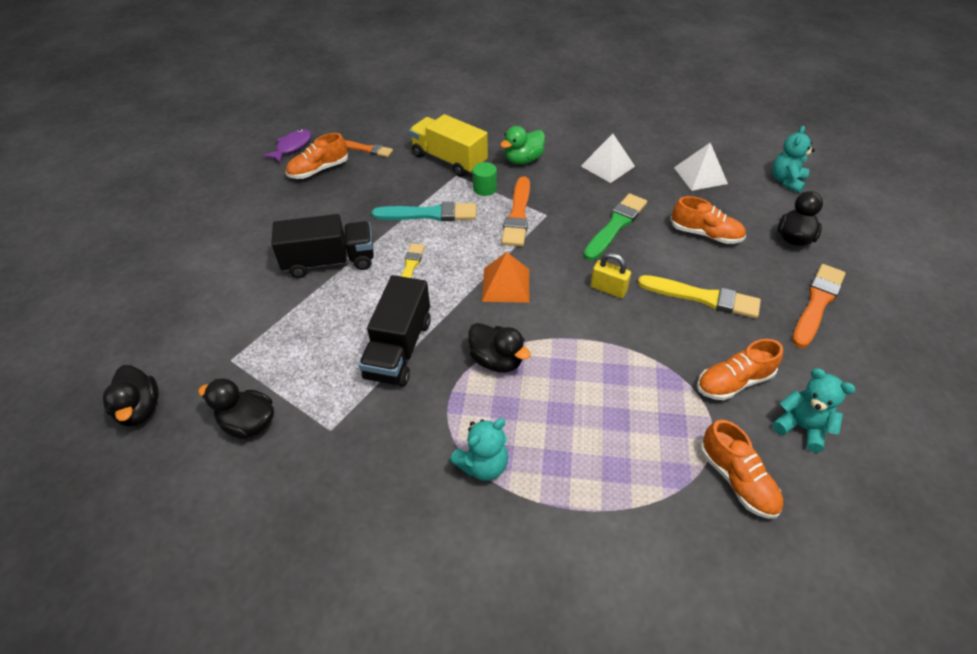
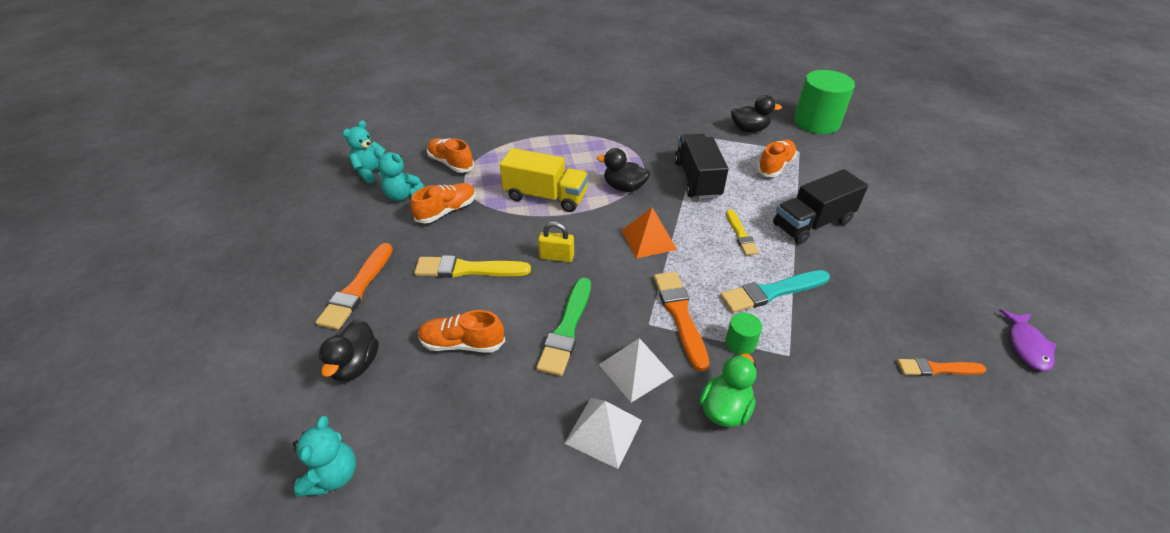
camera: 160 degrees right, 5 degrees down
black duck [103,365,159,427] -> green cylinder [794,70,855,134]
orange shoe [286,133,348,179] -> orange shoe moved to [757,139,797,177]
yellow truck [409,114,488,177] -> yellow truck moved to [500,148,588,212]
turquoise teddy bear [450,418,508,481] -> turquoise teddy bear moved to [343,120,386,183]
white pyramid [674,143,728,191] -> white pyramid moved to [599,338,673,403]

